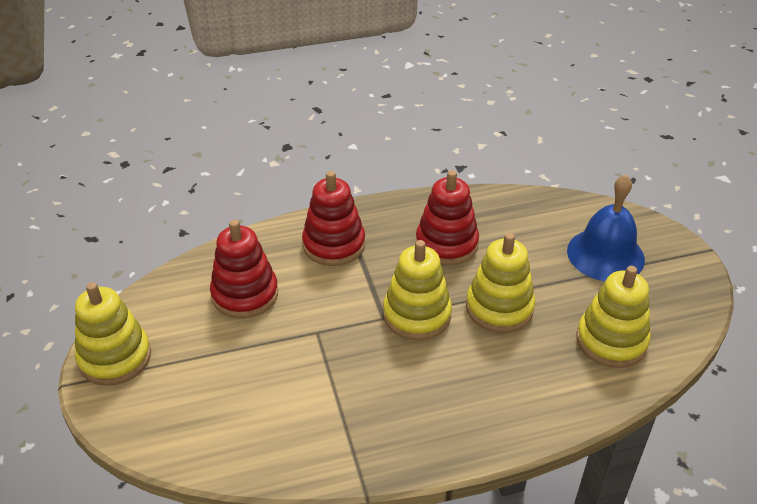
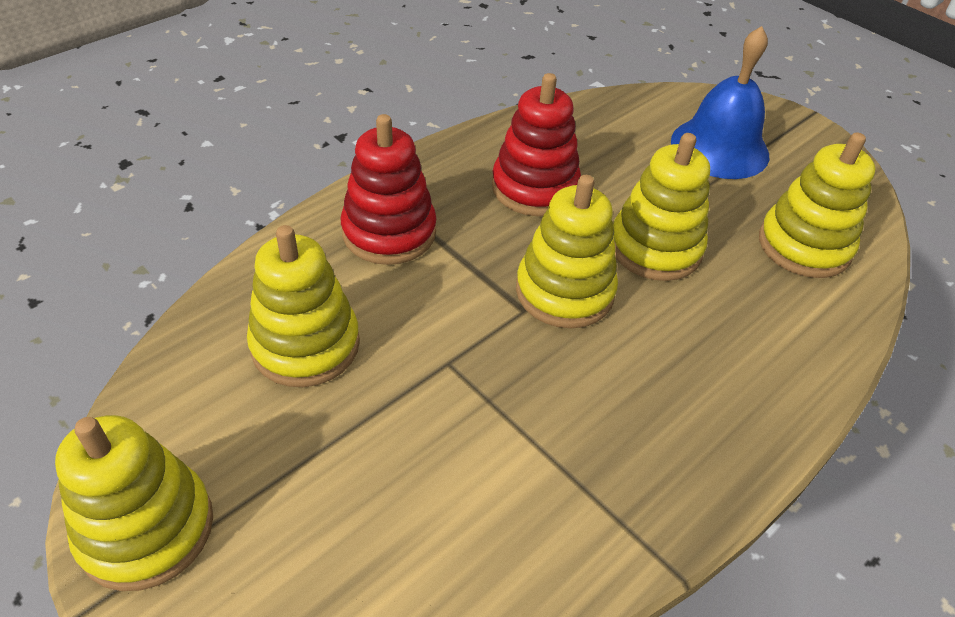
camera: 30 degrees left, 5 degrees up
red stacking toy [210,220,278,319] -> yellow stacking toy [247,225,360,387]

